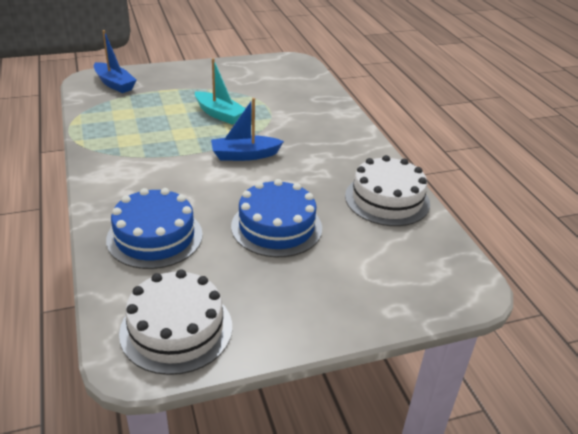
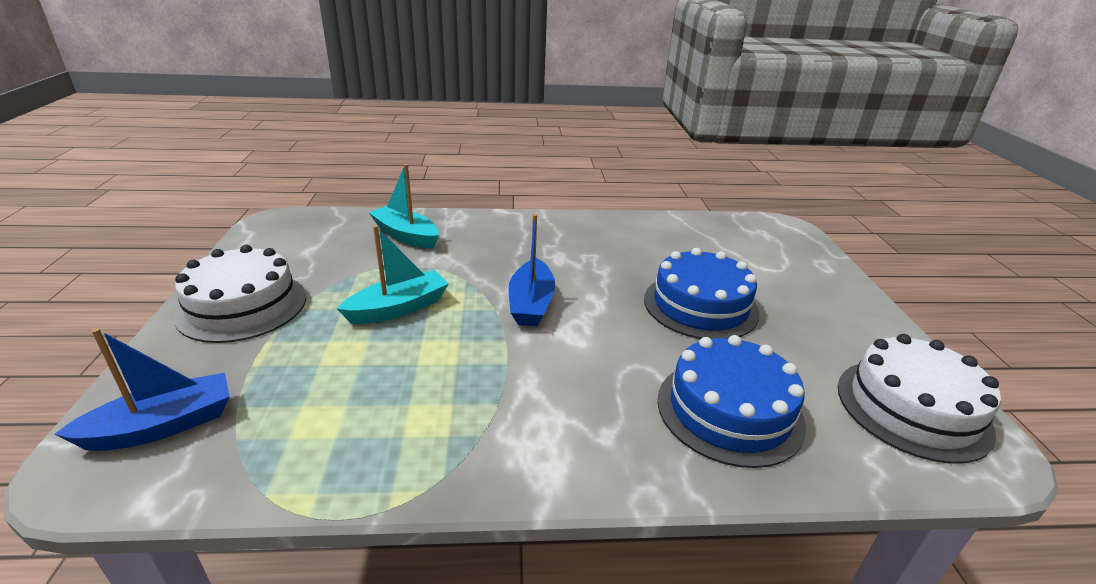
camera: 75 degrees left, 5 degrees down
white cake [345,155,430,226] -> white cake moved to [174,245,306,343]
none -> turquoise boat [369,164,439,249]

